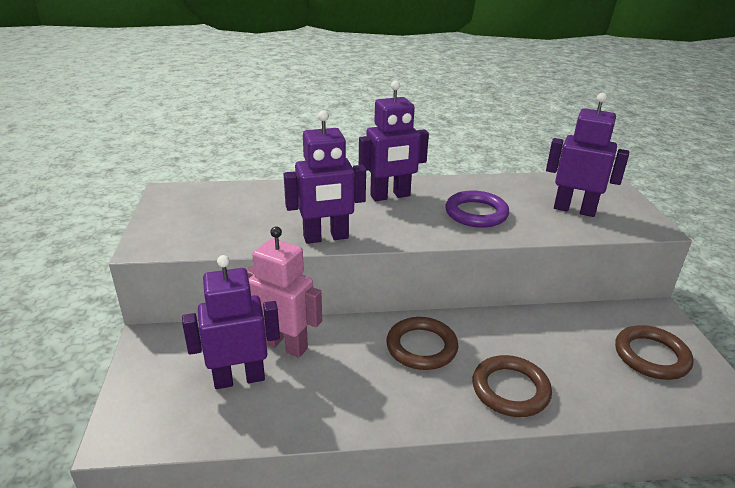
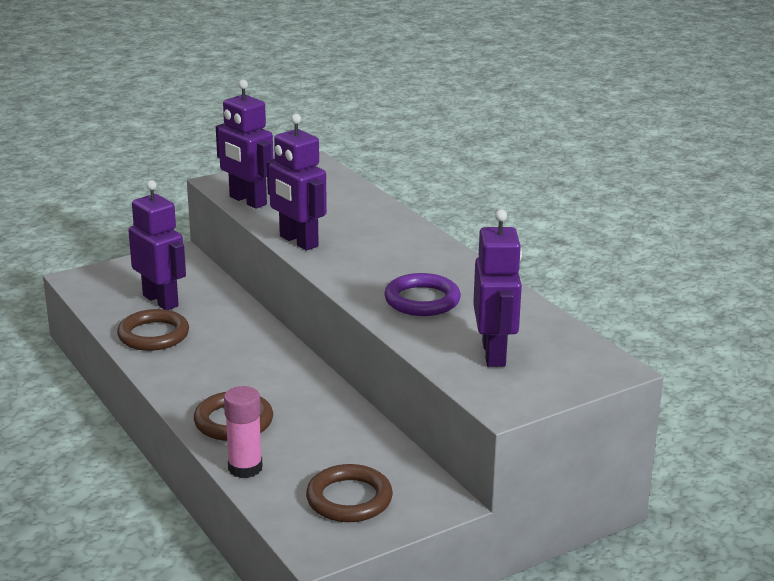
camera: 65 degrees right, 5 degrees down
pink robot [247,227,322,358] -> none
purple robot [359,81,429,201] -> purple robot moved to [216,80,273,209]
brown ring [386,317,458,370] -> brown ring moved to [117,309,189,351]
none -> pink glue stick [224,386,262,478]

